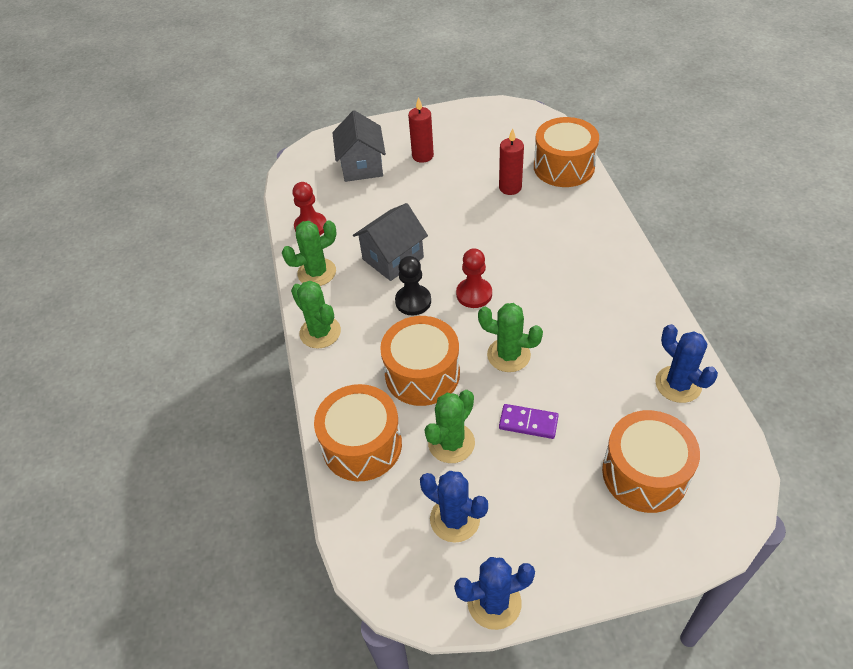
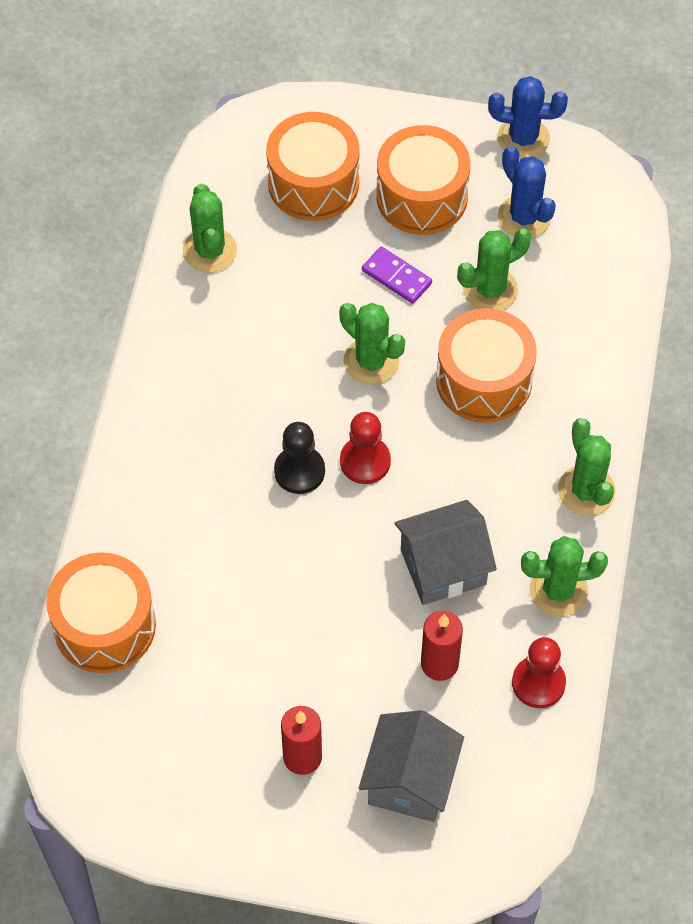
camera: 160 degrees left, 10 degrees up
orange drum [314,384,402,481] -> orange drum moved to [376,125,471,235]
black pawn [395,256,431,315] -> black pawn moved to [274,422,325,494]
red candle [499,128,524,195] -> red candle moved to [421,611,463,681]
blue cactus [655,324,718,403] -> green cactus [183,184,237,273]

